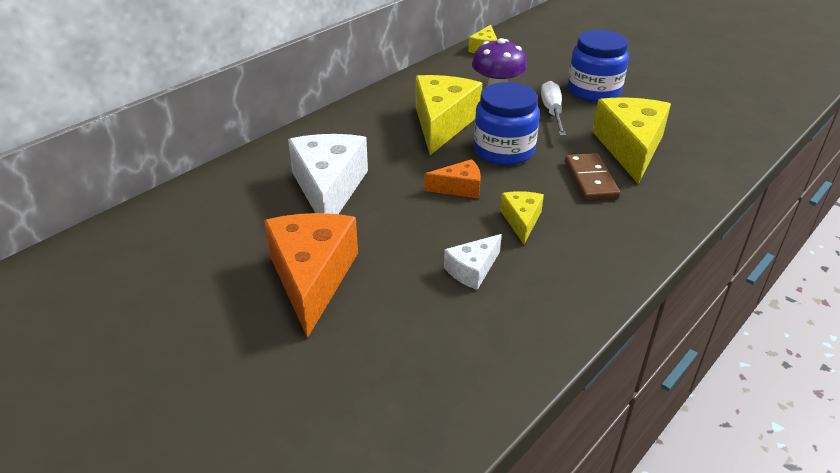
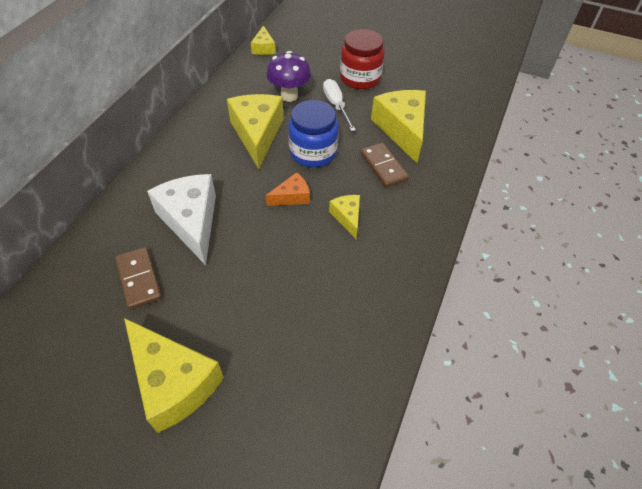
camera: 20 degrees left, 15 degrees up
orange cheese [264,213,358,338] -> none
white cheese [444,234,502,290] -> none
blue jar [568,30,629,102] -> red jar [340,29,385,89]
none -> brown domino [116,247,162,310]
none -> yellow cheese [124,318,224,433]

